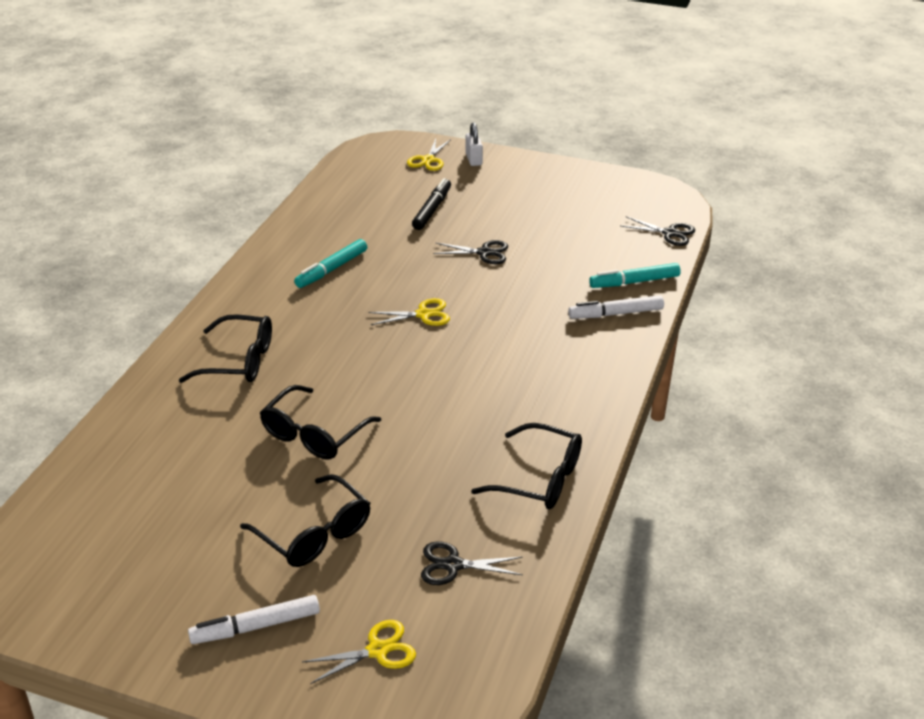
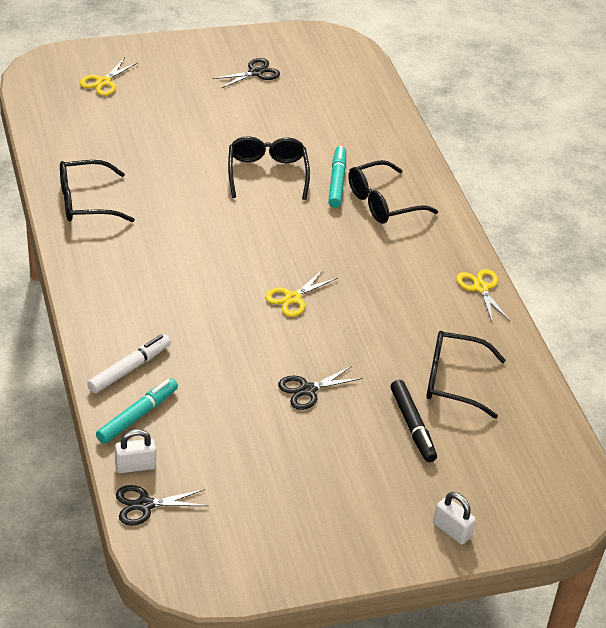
camera: 140 degrees right, 5 degrees up
white marker [188,595,320,644] -> none
black glasses [240,474,370,567] -> black glasses moved to [426,331,506,419]
turquoise marker [294,239,367,288] -> turquoise marker moved to [328,146,346,208]
yellow scissors [407,139,451,171] -> yellow scissors moved to [456,269,510,324]
black scissors [421,541,523,585] -> black scissors moved to [213,58,280,88]
none -> white padlock [115,429,156,473]

